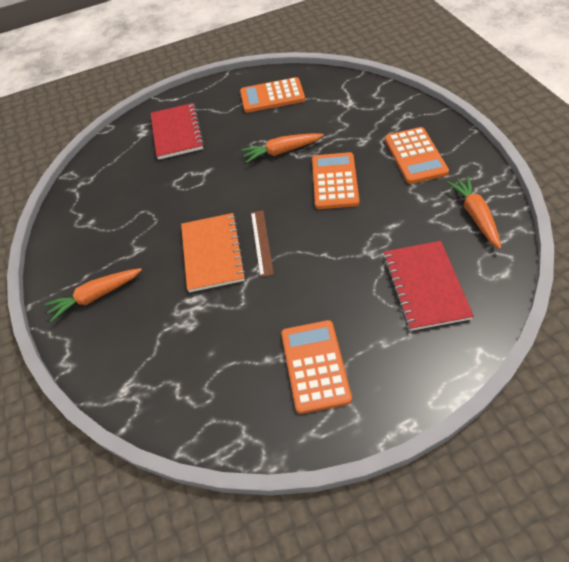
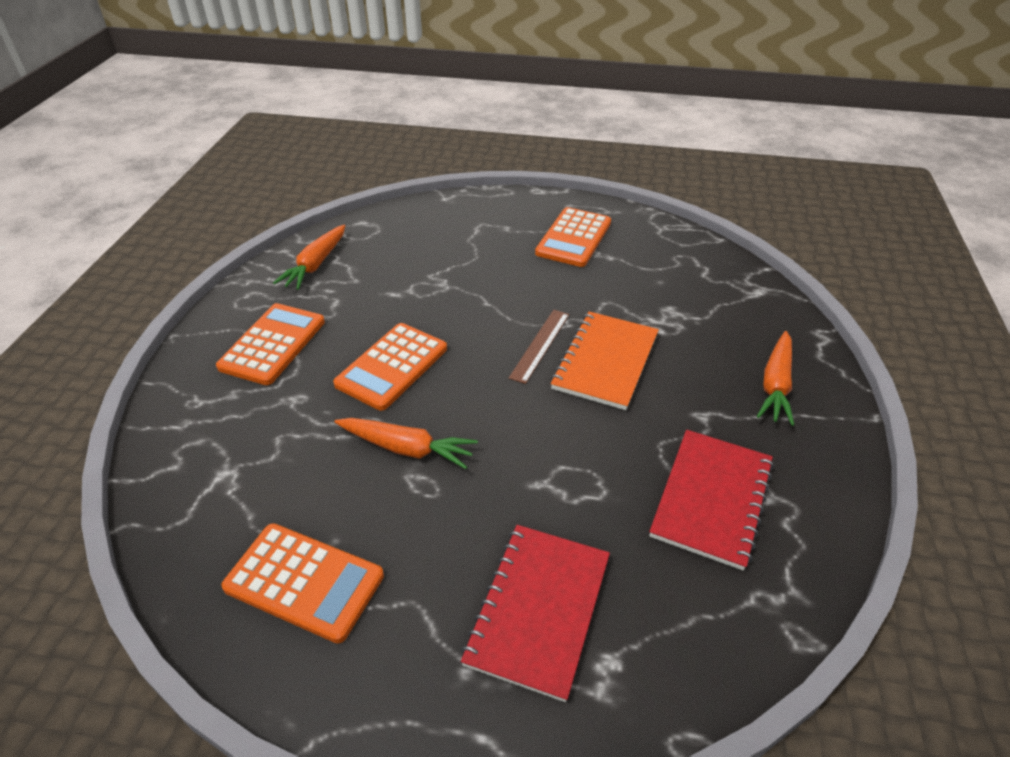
camera: 155 degrees left, 10 degrees down
orange carrot [44,268,142,322] -> orange carrot turned 105 degrees clockwise [757,331,794,426]
red notebook [383,241,474,331] -> red notebook moved to [649,430,774,571]

